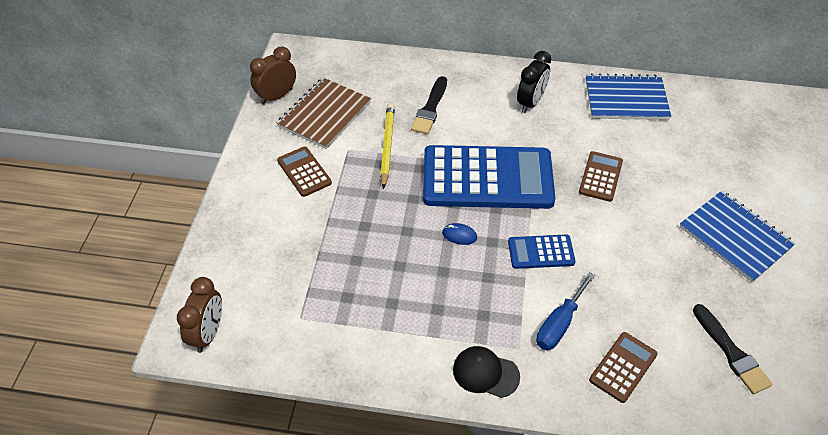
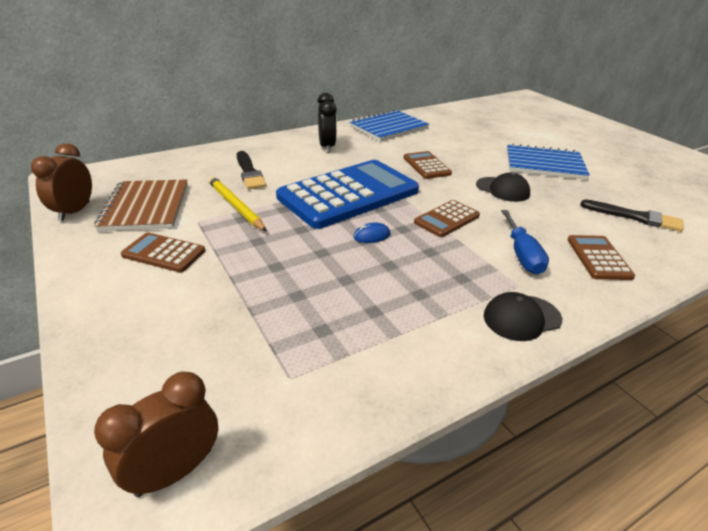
camera: 40 degrees left, 15 degrees down
brown clock [177,277,222,353] -> brown clock turned 105 degrees counterclockwise [94,372,218,497]
blue calculator [508,235,575,269] -> brown calculator [414,200,480,237]
none -> black cap [476,173,530,202]

